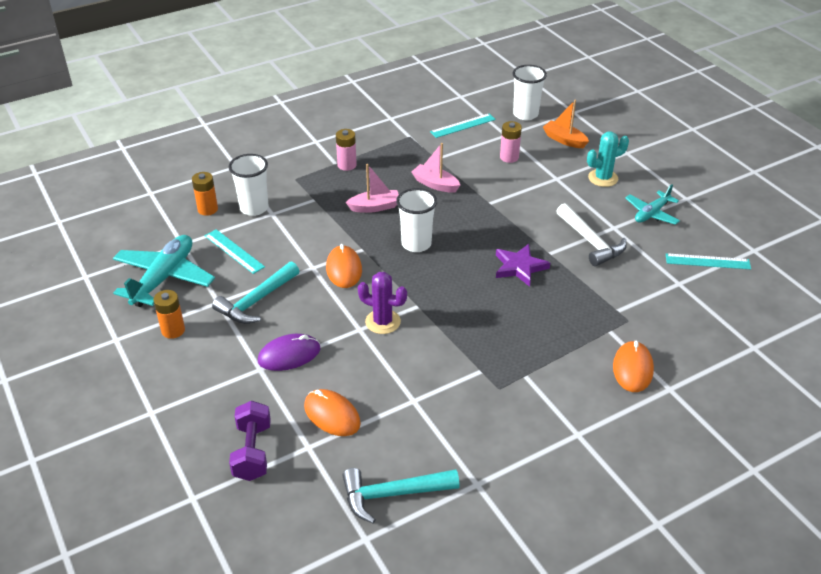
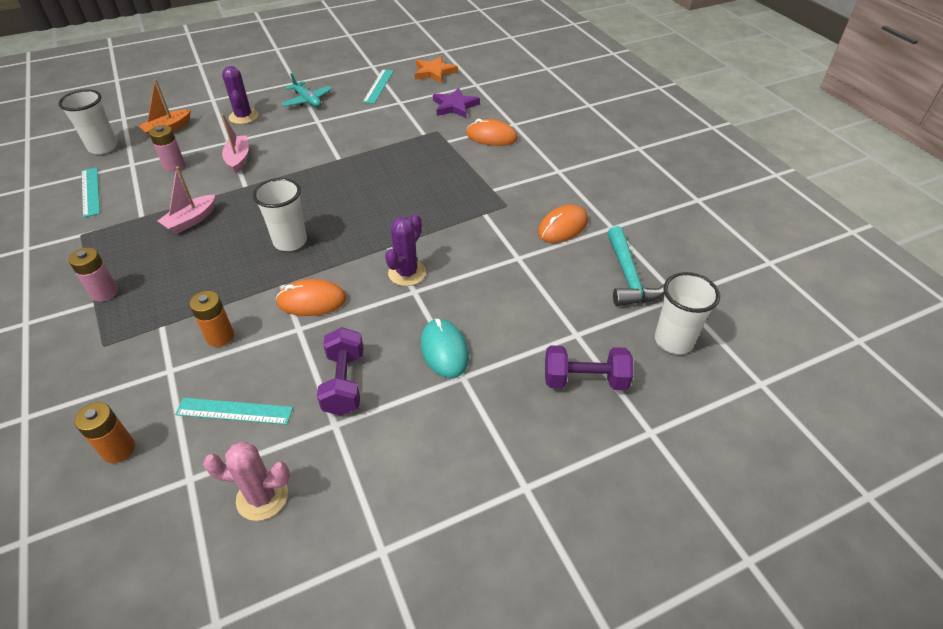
camera: 85 degrees left, 5 degrees up
turquoise plane [113,235,215,307] -> pink cactus [203,441,290,521]
orange battery [153,290,185,339] -> orange battery moved to [189,291,234,347]
turquoise ruler [205,229,265,274] -> turquoise ruler turned 45 degrees clockwise [175,398,293,425]
turquoise hammer [212,261,299,324] -> purple dumbbell [317,327,364,416]
white cup [229,154,269,216] -> white cup moved to [655,272,720,354]
purple mouse [258,334,321,371] -> turquoise mouse [421,319,469,378]
orange mouse [304,389,361,436] -> orange mouse moved to [538,205,588,243]
pink boat [346,164,399,213] -> pink boat moved to [221,114,249,174]
purple star [496,244,550,287] -> purple star moved to [433,88,480,118]
white hammer [556,203,627,266] -> none
turquoise cactus [587,132,629,187] -> purple cactus [222,66,258,124]
none -> orange star [415,56,458,84]

